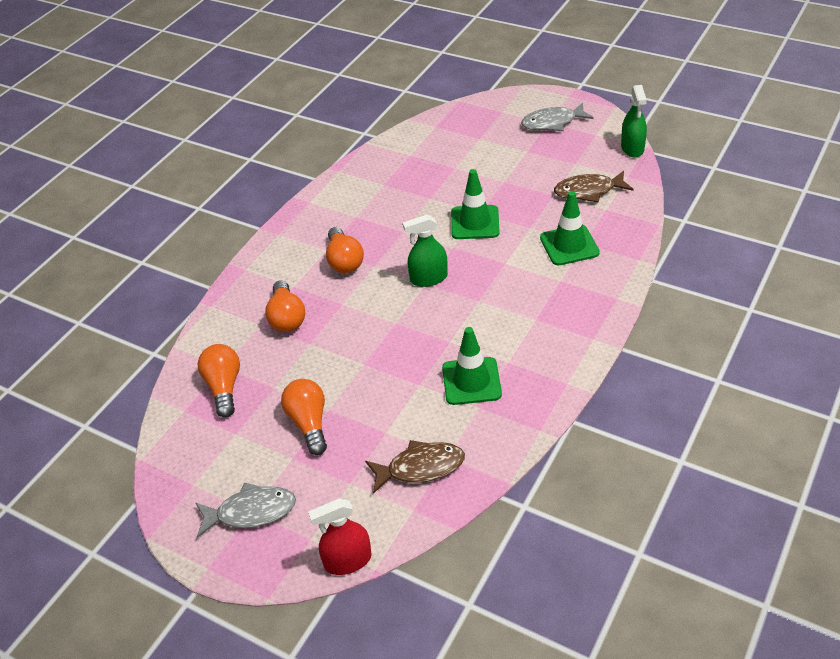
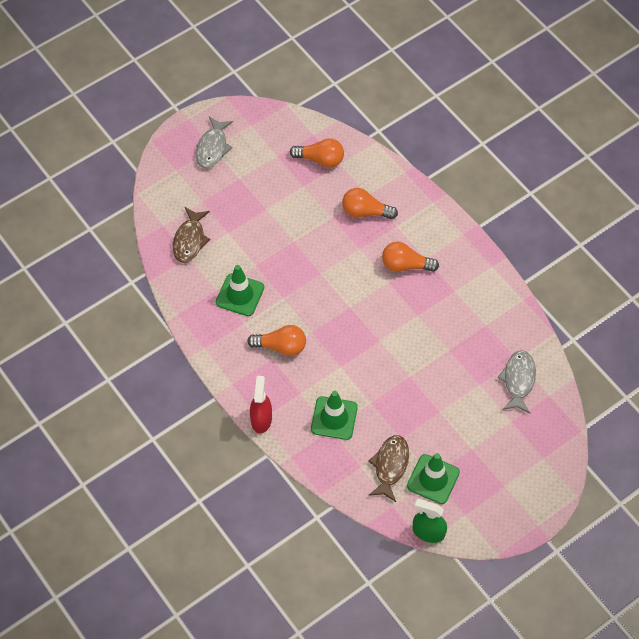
camera: 110 degrees right, 15 degrees up
orange light bulb [281,379,327,455] -> orange light bulb moved to [247,325,306,356]
red spray bottle [308,498,372,575] -> red spray bottle moved to [250,376,272,433]
green spray bottle [403,215,448,287] -> none
green traffic cone [451,169,500,239] -> green traffic cone moved to [407,453,460,504]
grey fish [521,102,594,131] -> grey fish moved to [497,350,536,413]

